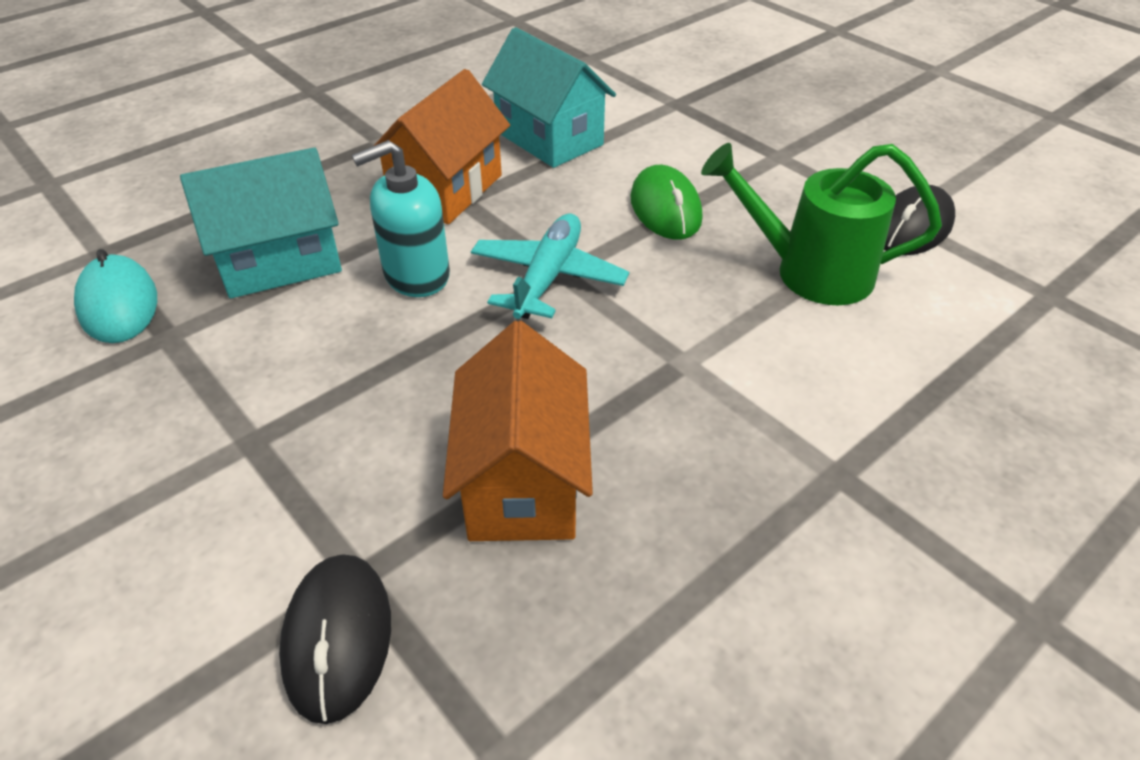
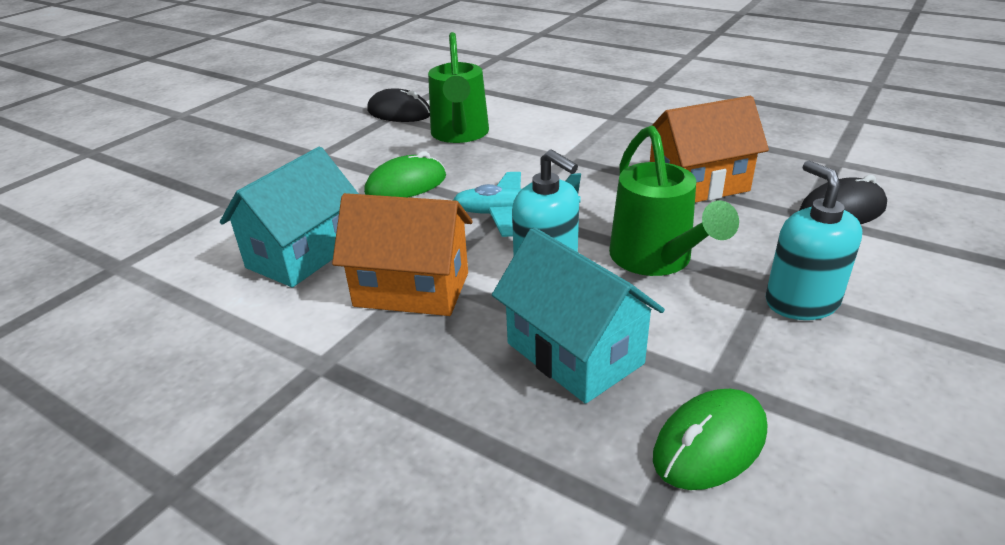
camera: 105 degrees left, 10 degrees down
turquoise mouse [74,249,157,343] -> green mouse [653,389,767,490]
none -> green watering can [609,126,739,276]
none -> turquoise soap dispenser [766,161,862,320]

